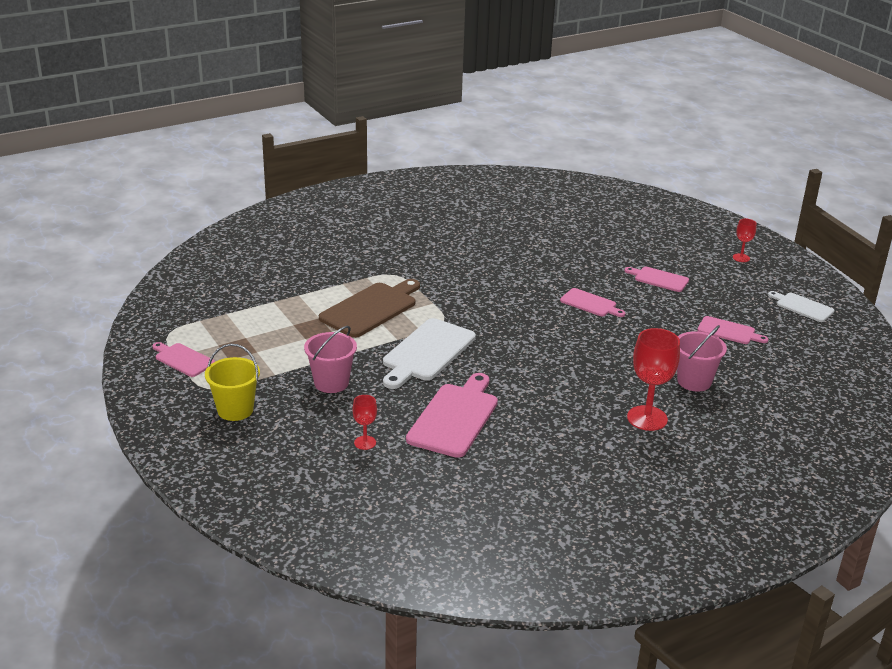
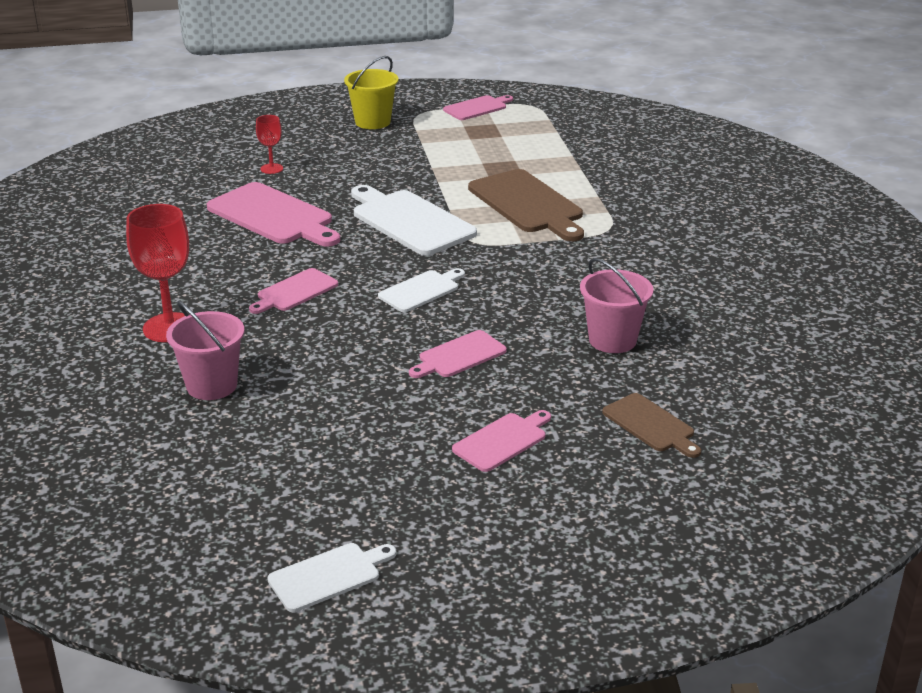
camera: 110 degrees right, 0 degrees up
pink bucket [304,326,357,393] -> pink bucket moved to [580,258,653,353]
pink cutting board [697,316,769,344] -> pink cutting board moved to [249,268,338,314]
red goblet [733,219,757,262] -> none
none -> white cutting board [378,268,465,312]
none -> brown cutting board [602,393,701,458]

